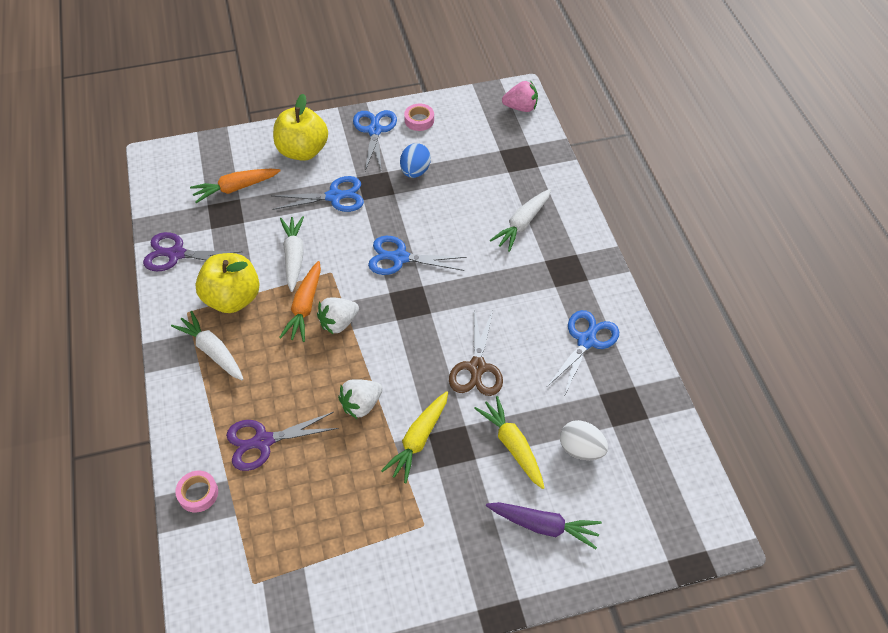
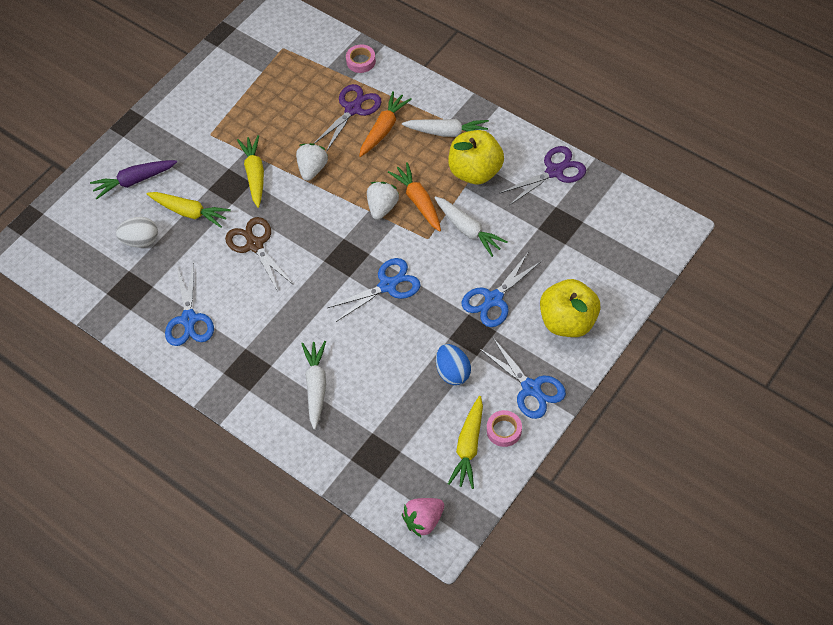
camera: 145 degrees right, 5 degrees up
orange carrot [190,169,280,203] -> orange carrot moved to [359,91,412,157]
none -> yellow carrot [448,396,483,489]

